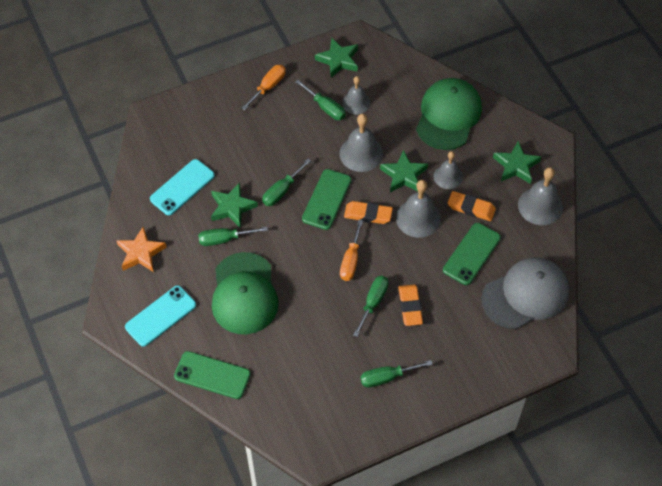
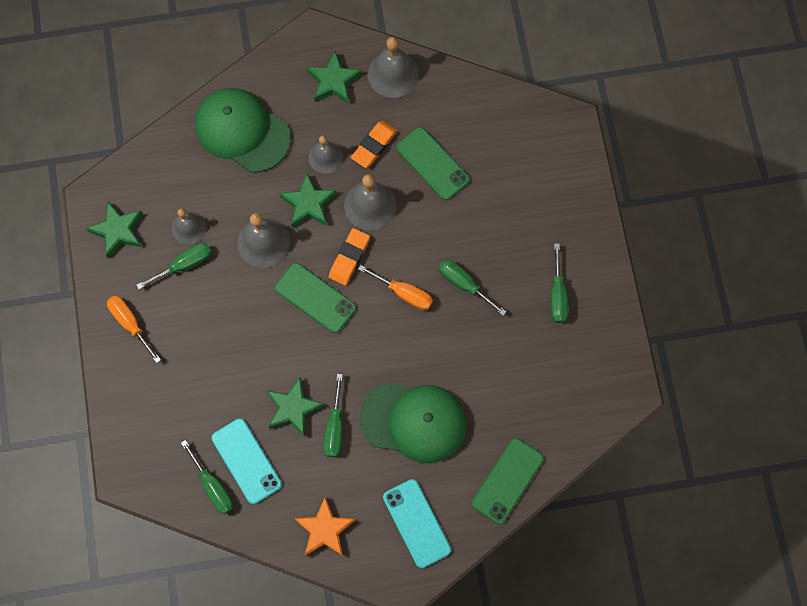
camera: 75 degrees left, 15 degrees up
green screwdriver [262,159,311,206] -> green screwdriver moved to [181,440,233,514]
orange eraser [398,285,423,326] -> none
grey cap [481,257,569,329] -> none

